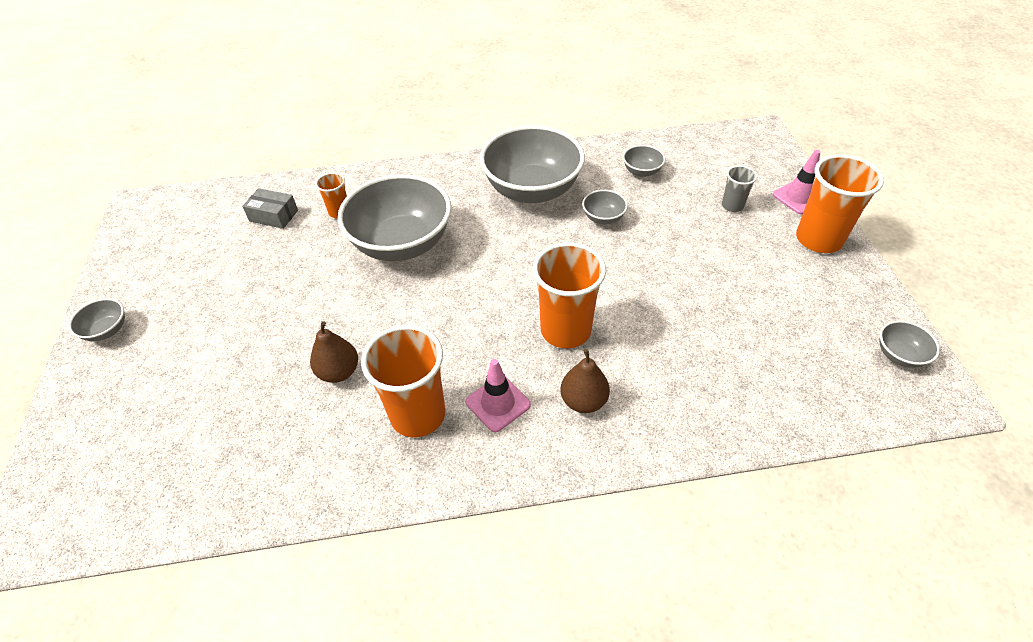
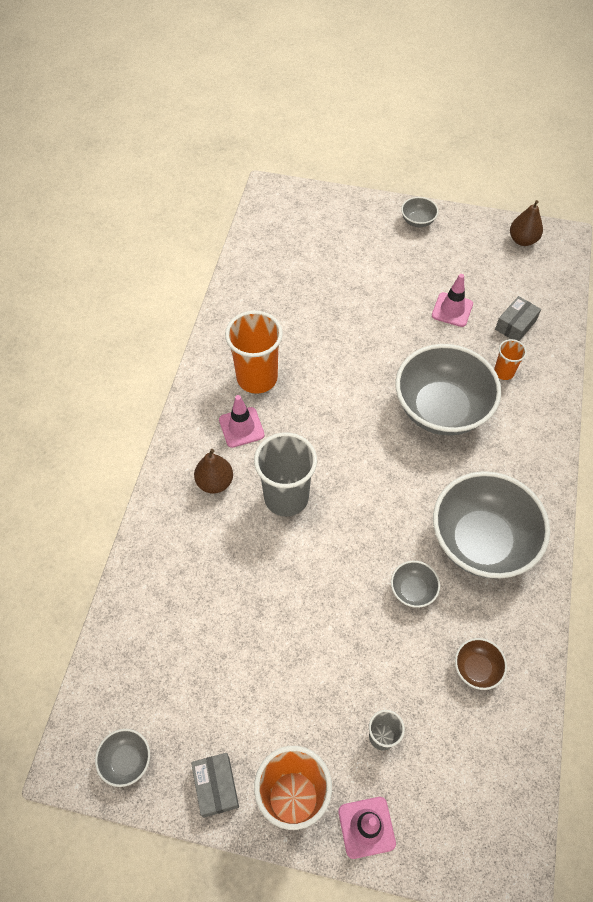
camera: 110 degrees right, 10 degrees up
brown pear [310,321,358,383] -> brown pear moved to [510,200,543,246]
orange cup [533,242,606,348] -> grey cup [254,433,317,517]
grey bowl [623,145,665,177] -> brown bowl [455,638,507,690]
none -> grey box [191,753,239,818]
none -> pink traffic cone [432,274,473,327]

